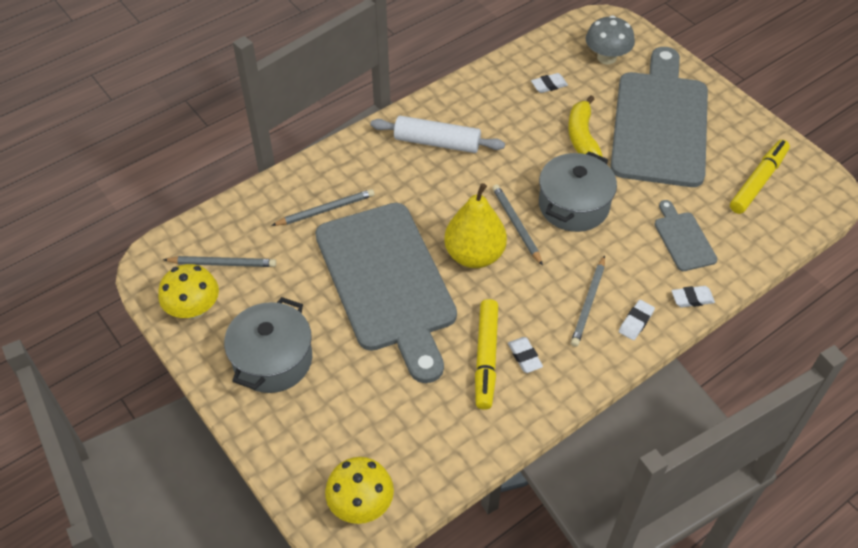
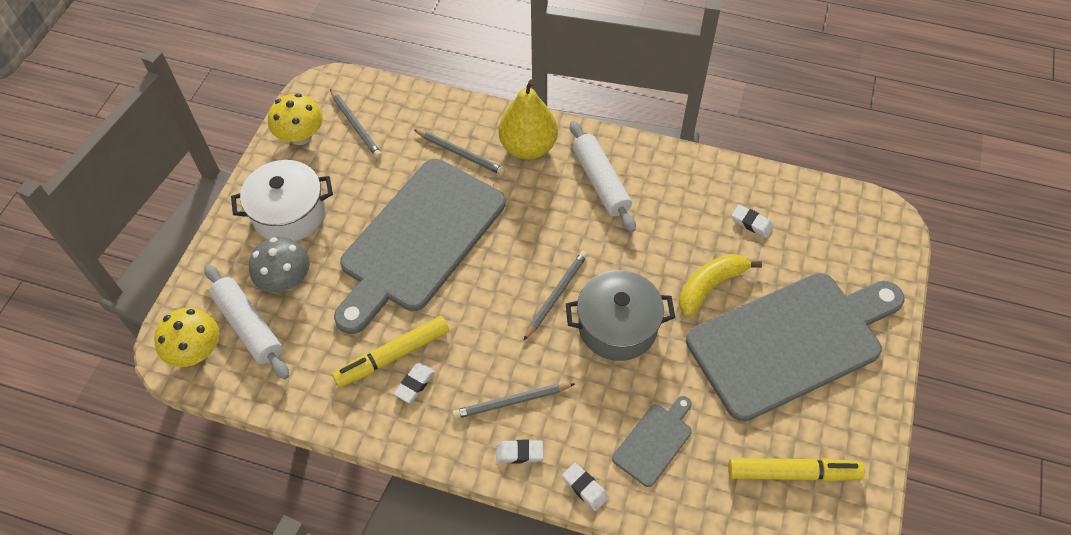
camera: 55 degrees right, 5 degrees up
grey pot [224,297,312,393] -> white pot [231,160,333,241]
yellow pear [444,183,507,268] -> yellow pear moved to [499,79,558,160]
grey mushroom [586,15,635,64] -> grey mushroom moved to [249,237,310,292]
none -> white rolling pin [204,264,289,379]

